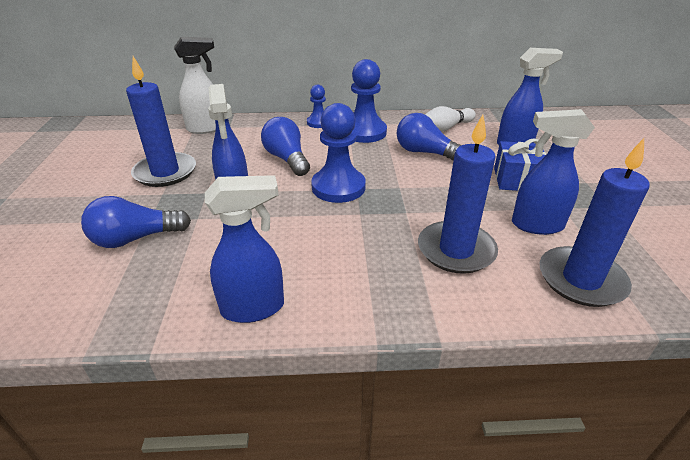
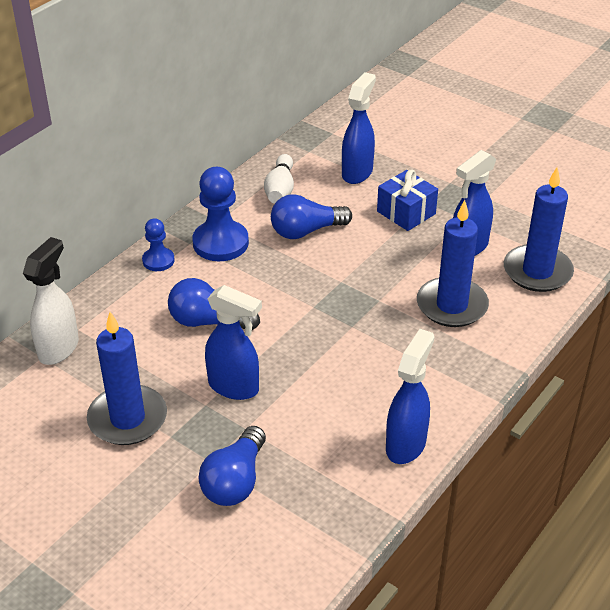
camera: 50 degrees left, 5 degrees up
blue pawn [311,103,366,203] -> none

